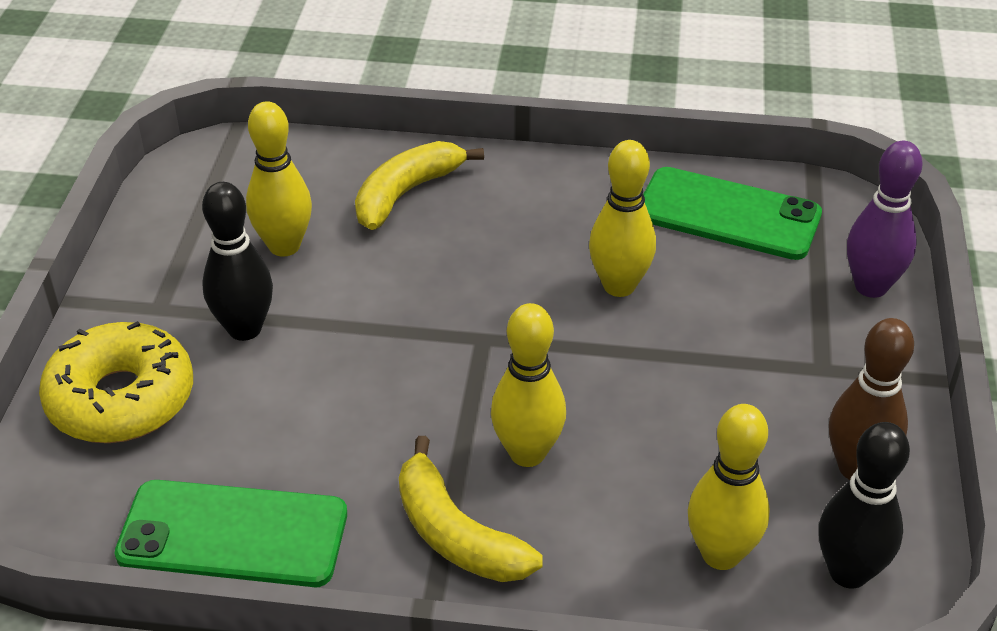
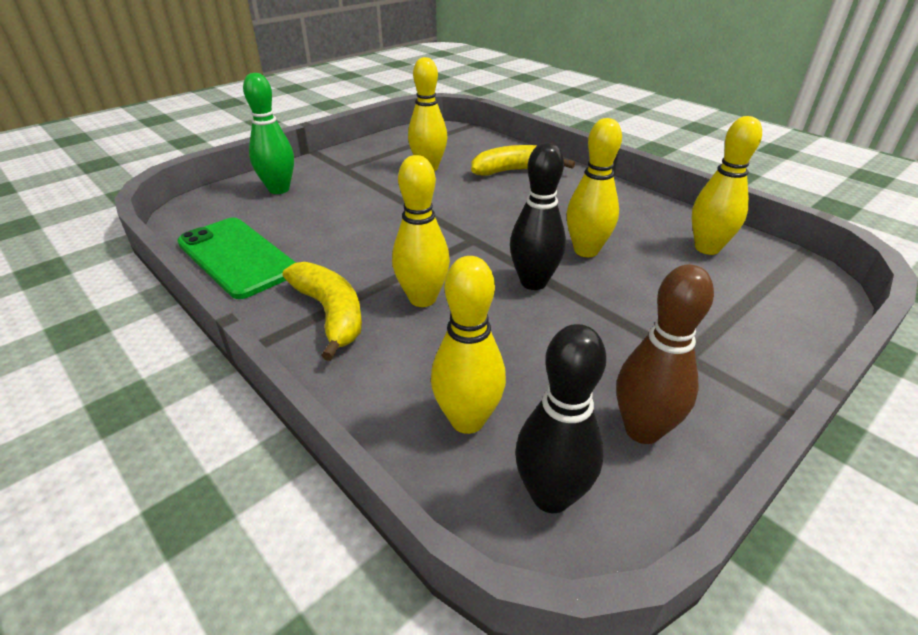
camera: 40 degrees right, 5 degrees down
yellow donut [39,321,193,443] -> green bowling pin [243,73,294,194]
black bowling pin [202,182,273,341] -> black bowling pin moved to [510,142,566,290]
yellow banana [399,436,543,582] -> yellow banana turned 150 degrees clockwise [283,262,362,361]
green phone [643,167,822,260] -> yellow bowling pin [692,116,762,255]
purple bowling pin [847,141,922,298] -> none

